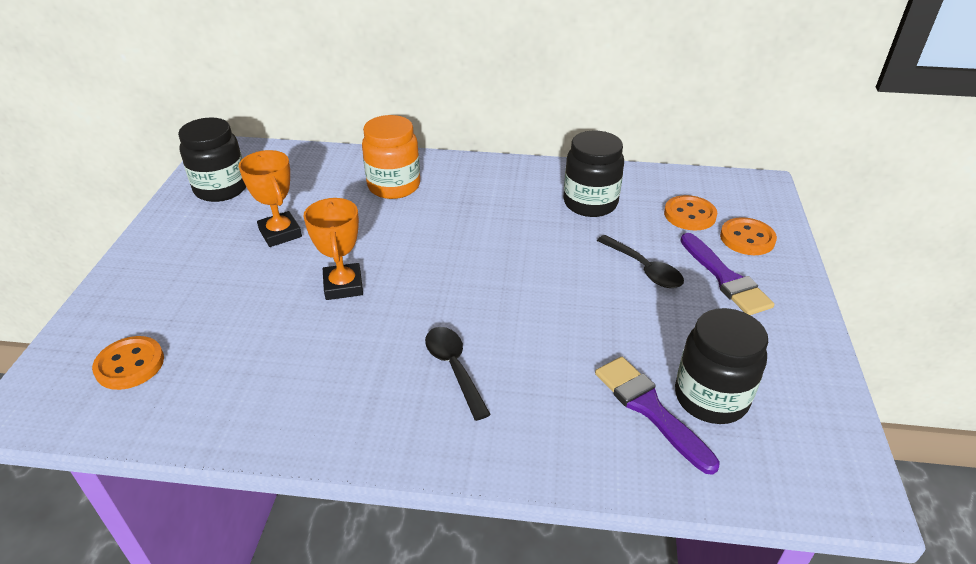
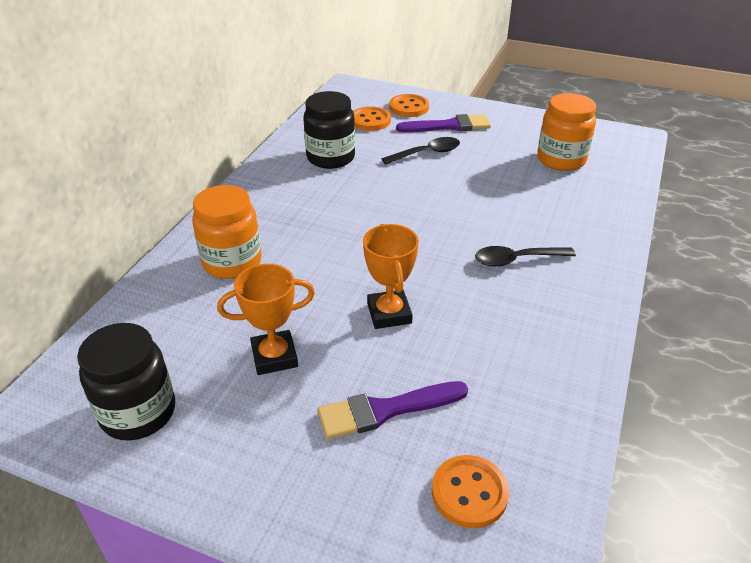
camera: 75 degrees left, 0 degrees up
orange trophy [303,198,363,300] -> orange trophy turned 75 degrees clockwise [363,224,419,329]
purple brush [595,357,720,475] -> purple brush moved to [317,381,468,440]
black jar [675,308,768,424] -> orange jar [537,93,596,171]

